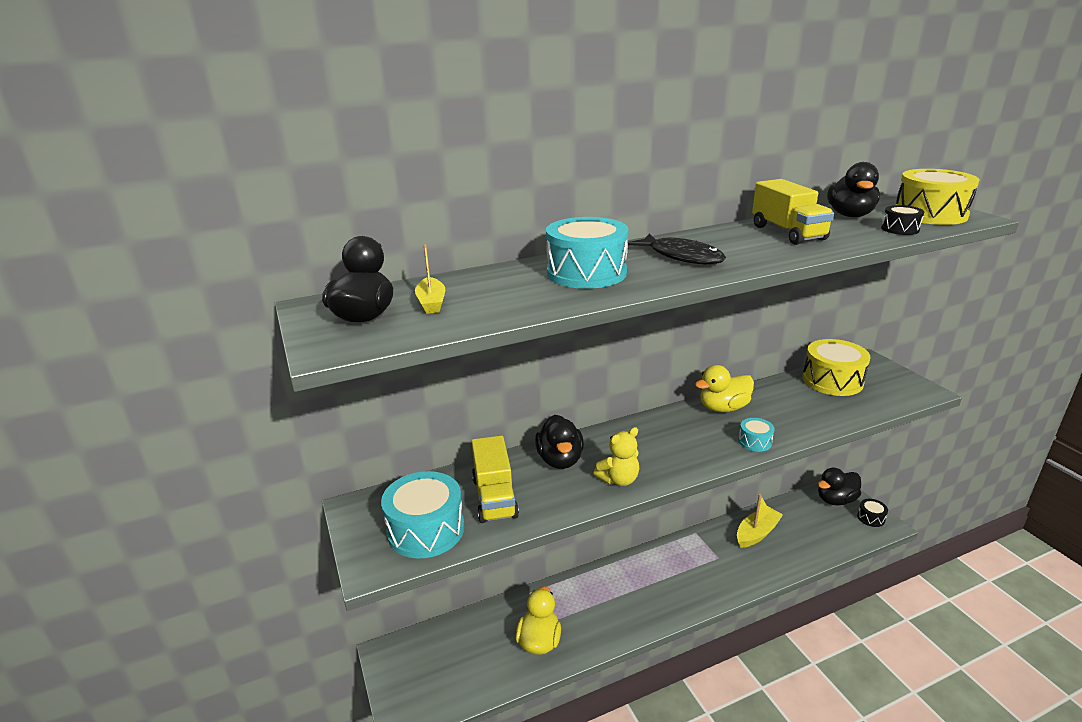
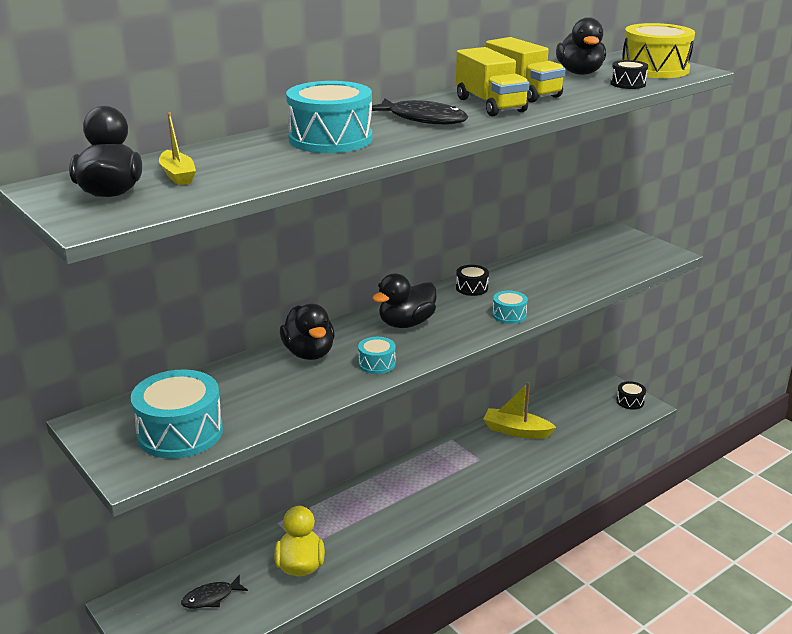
camera: 15 degrees left, 0 degrees up
yellow truck [472,436,519,523] -> yellow truck moved to [456,47,529,116]
yellow teddy bear [593,427,639,486] -> turquoise drum [358,337,396,374]
yellow duck [695,365,754,412] -> black drum [456,265,489,296]
yellow boat [737,494,783,548] -> yellow boat turned 105 degrees counterclockwise [483,382,556,439]
yellow drum [802,339,870,396] -> none
black duck [818,468,861,506] -> black duck moved to [372,274,437,328]
none -> black fish [181,575,248,608]

